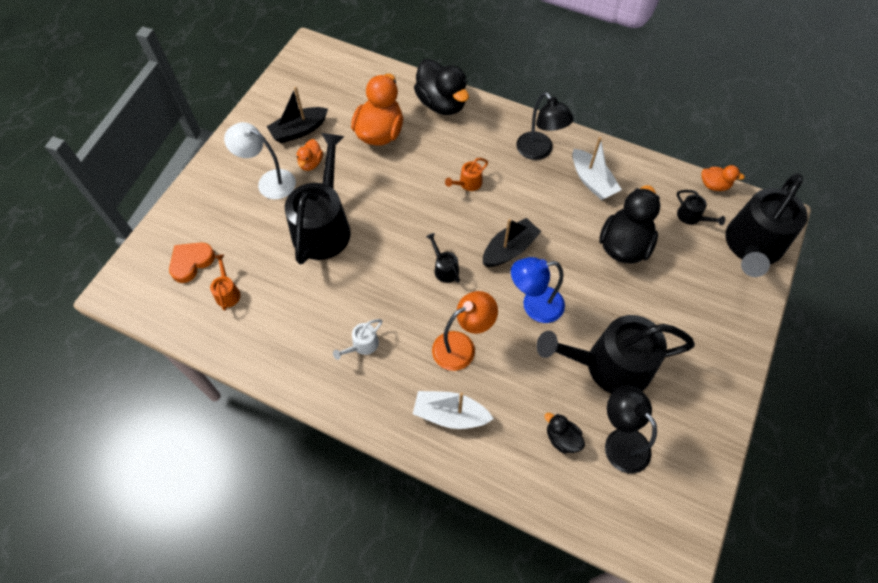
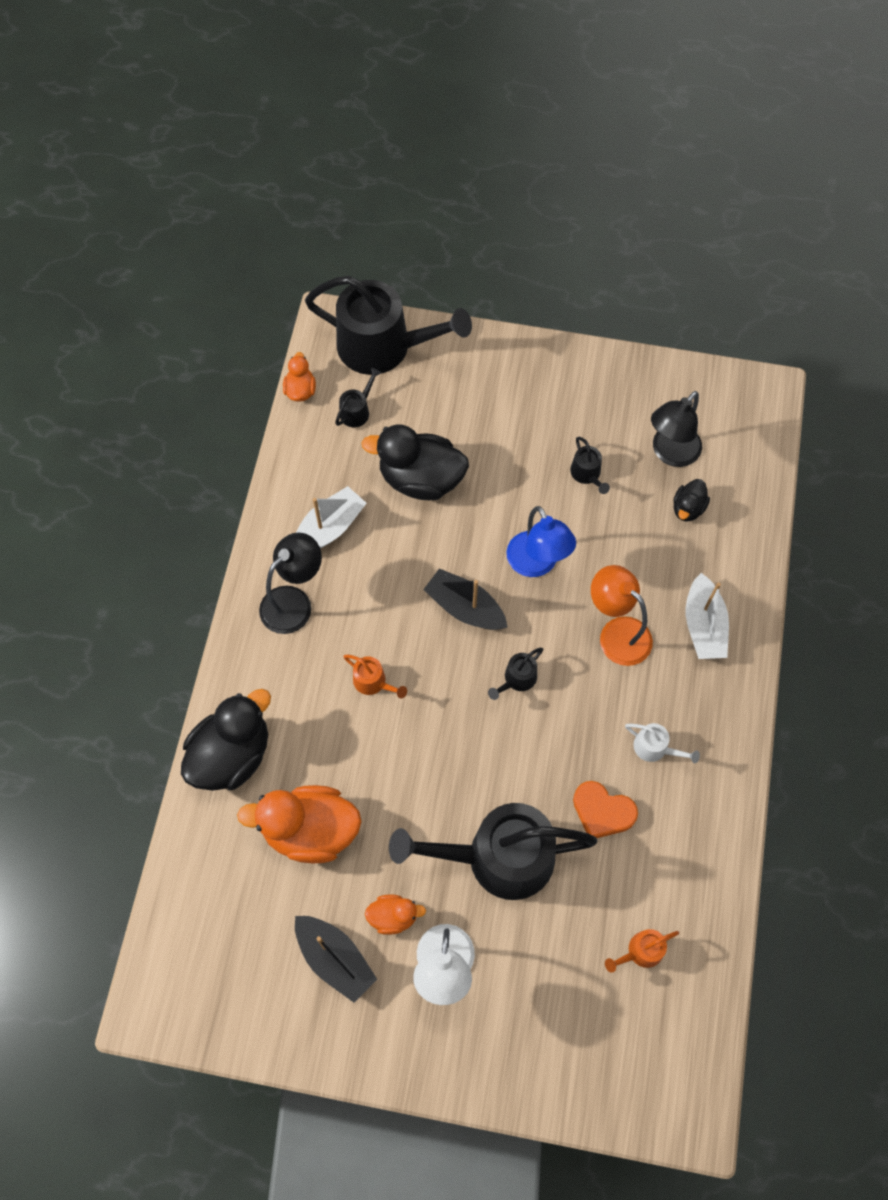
camera: 105 degrees left, 5 degrees up
orange heart [169,242,215,283] -> orange heart moved to [573,781,638,838]
black watering can [536,315,695,394] -> black watering can [570,437,610,494], size x0.40

